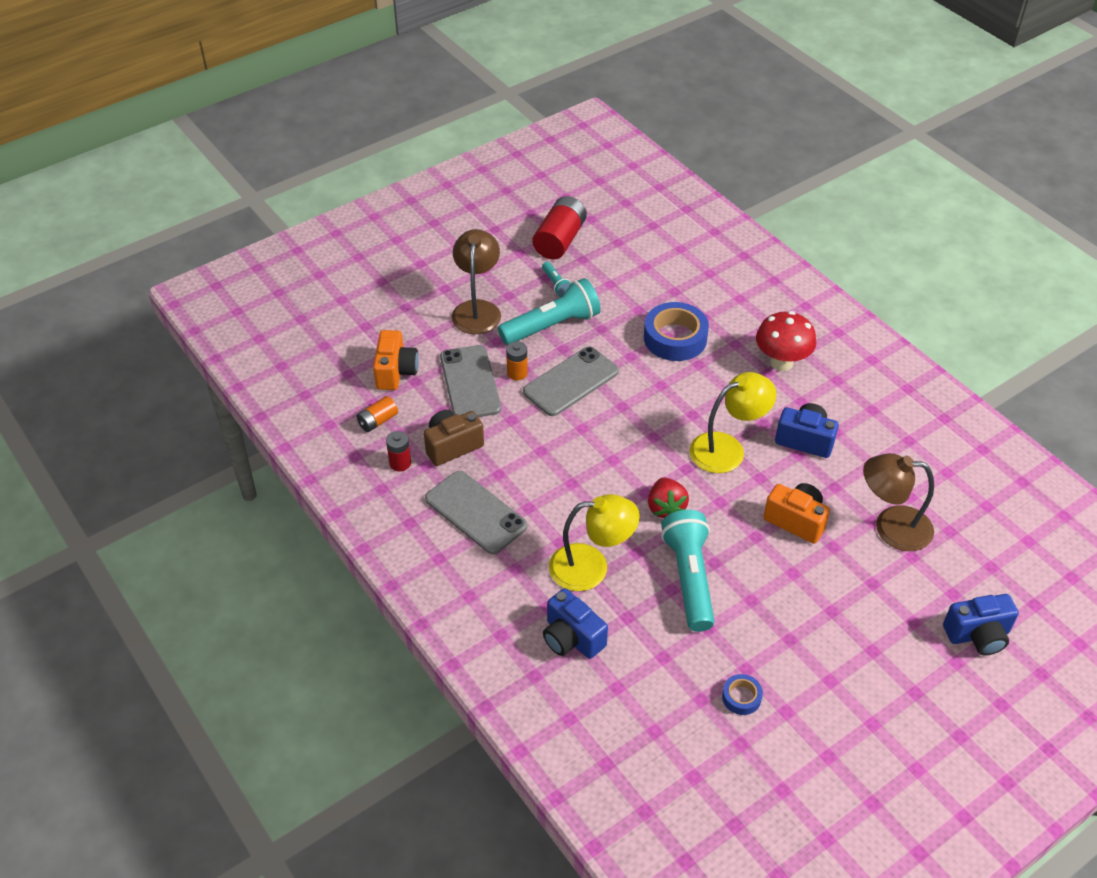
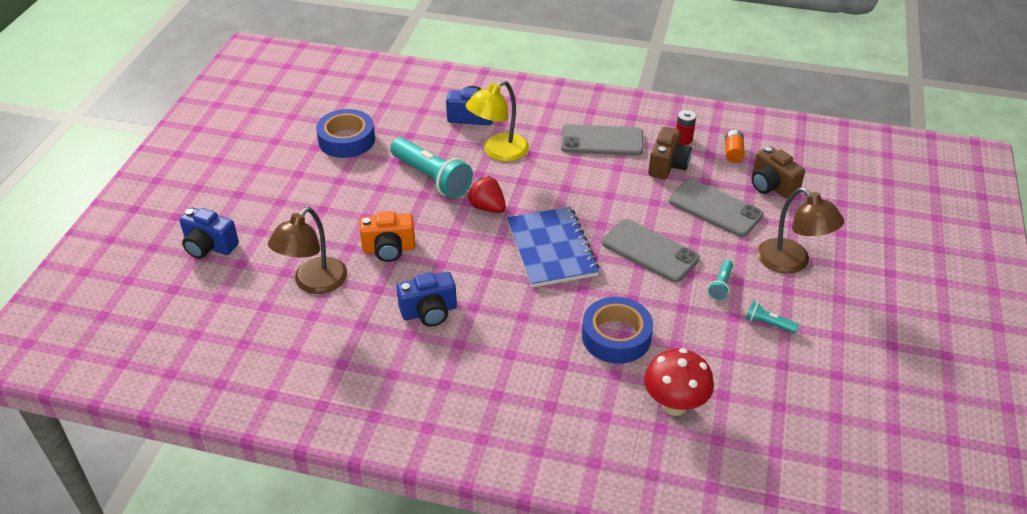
camera: 140 degrees right, 5 degrees down
orange camera [373,330,419,390] -> brown camera [752,146,805,199]
turquoise flashlight [498,278,601,345] -> turquoise flashlight [708,260,733,300], size x0.46
orange battery [506,341,528,381] -> none
grey phone [523,346,619,416] -> grey phone turned 60 degrees counterclockwise [602,219,700,283]
red battery [532,196,587,260] -> none
yellow lamp [689,372,776,473] -> none
blue tape [722,674,763,715] -> blue tape [316,109,375,158], size x2.03
red mushroom [756,311,817,371] -> red mushroom moved to [644,348,714,416]
brown lamp [863,453,934,551] -> brown lamp turned 150 degrees clockwise [268,207,347,294]
blue camera [943,594,1019,655] -> blue camera turned 105 degrees counterclockwise [179,208,239,259]
none -> blue notebook [507,207,599,288]

